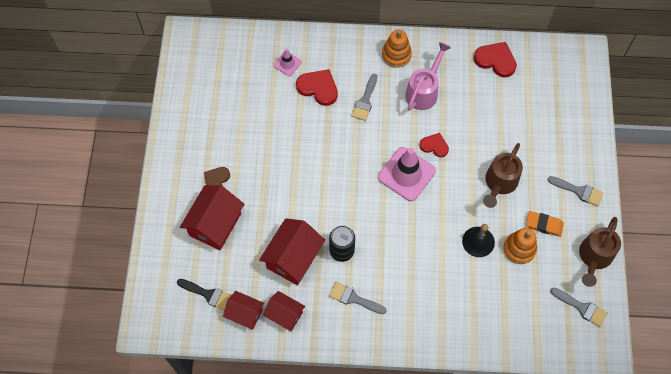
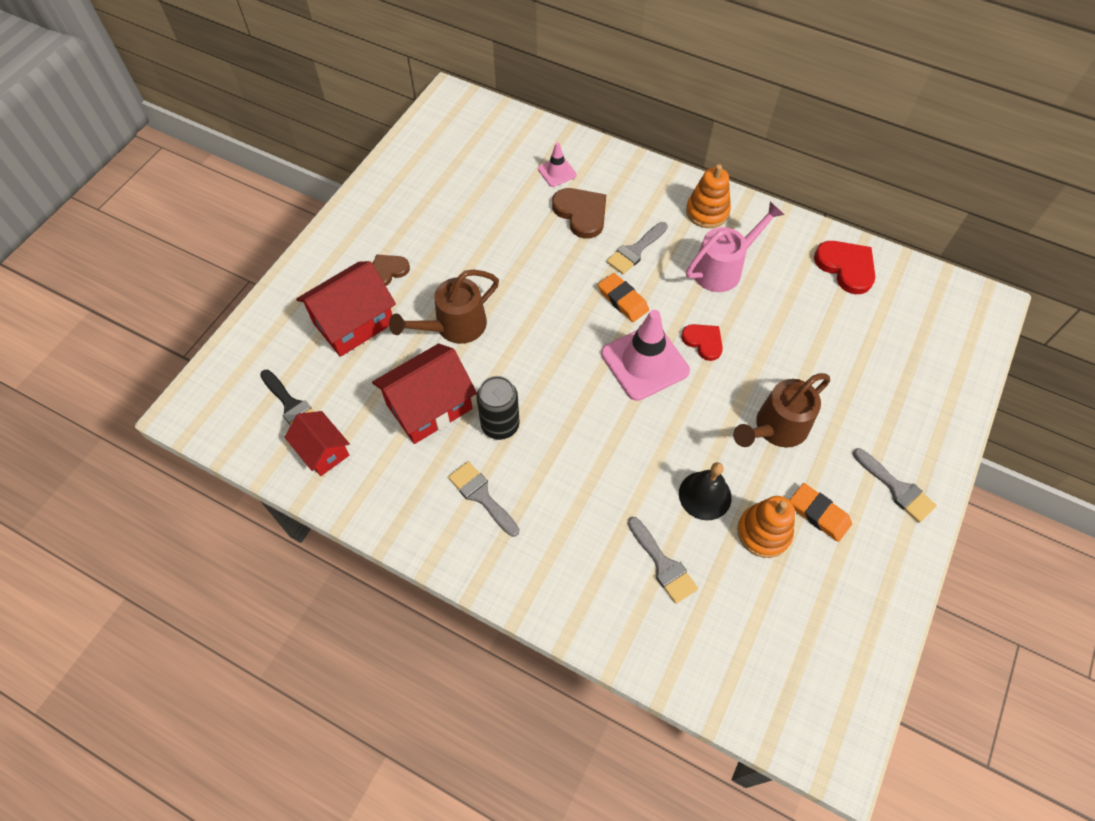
camera: 25 degrees right, 5 degrees down
red house [263,291,305,331] -> none
red heart [296,69,338,106] -> brown heart [552,188,606,239]
grey brush [550,288,608,327] -> grey brush moved to [628,517,698,604]
brown watering can [579,217,621,287] -> brown watering can moved to [389,270,499,344]
none -> orange eraser [598,273,649,322]

